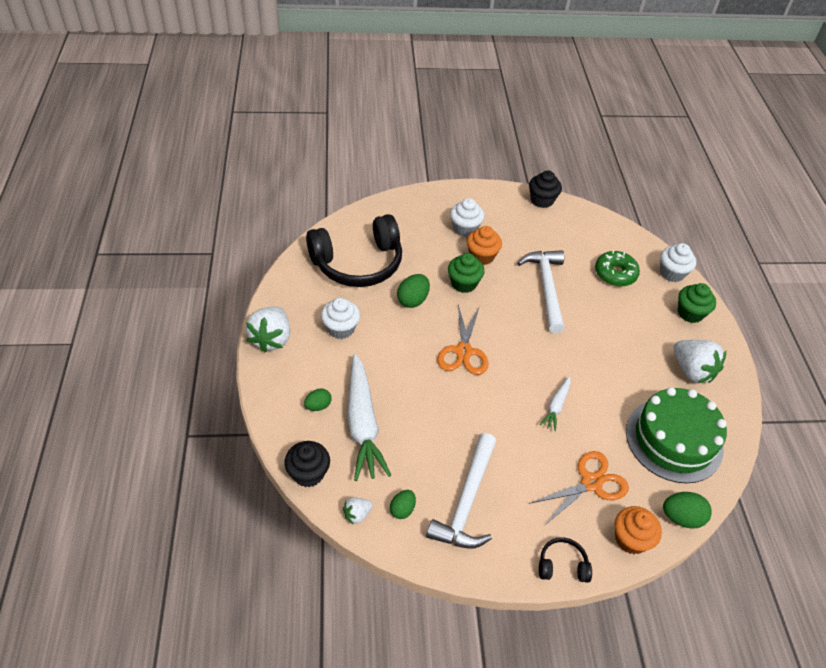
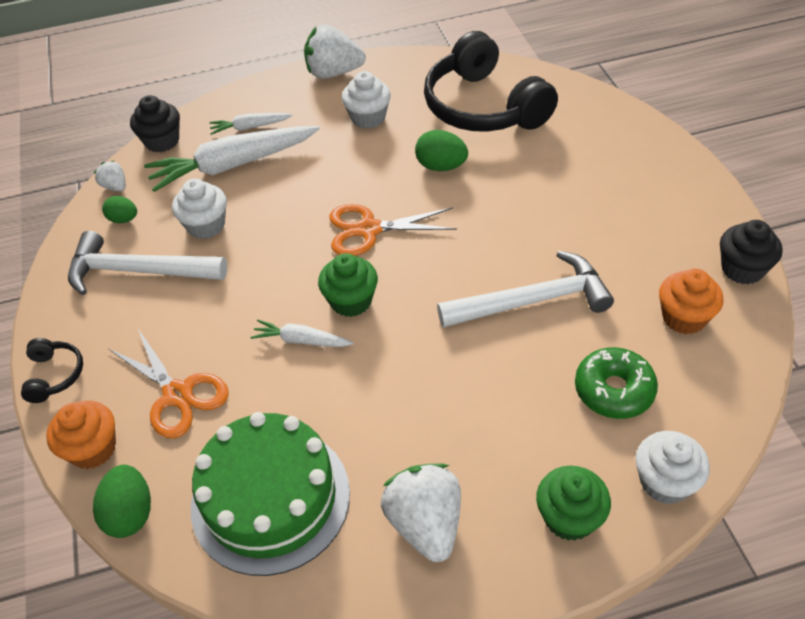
camera: 85 degrees right, 0 degrees up
green egg [304,388,332,411] -> white carrot [209,113,293,135]
green cupcake [448,253,484,293] -> green cupcake moved to [318,253,378,317]
white cupcake [450,198,484,237] -> white cupcake moved to [172,179,227,239]
orange cupcake [467,226,502,265] -> orange cupcake moved to [659,269,724,334]
white strawberry [674,340,726,383] -> white strawberry turned 120 degrees clockwise [381,464,461,562]

